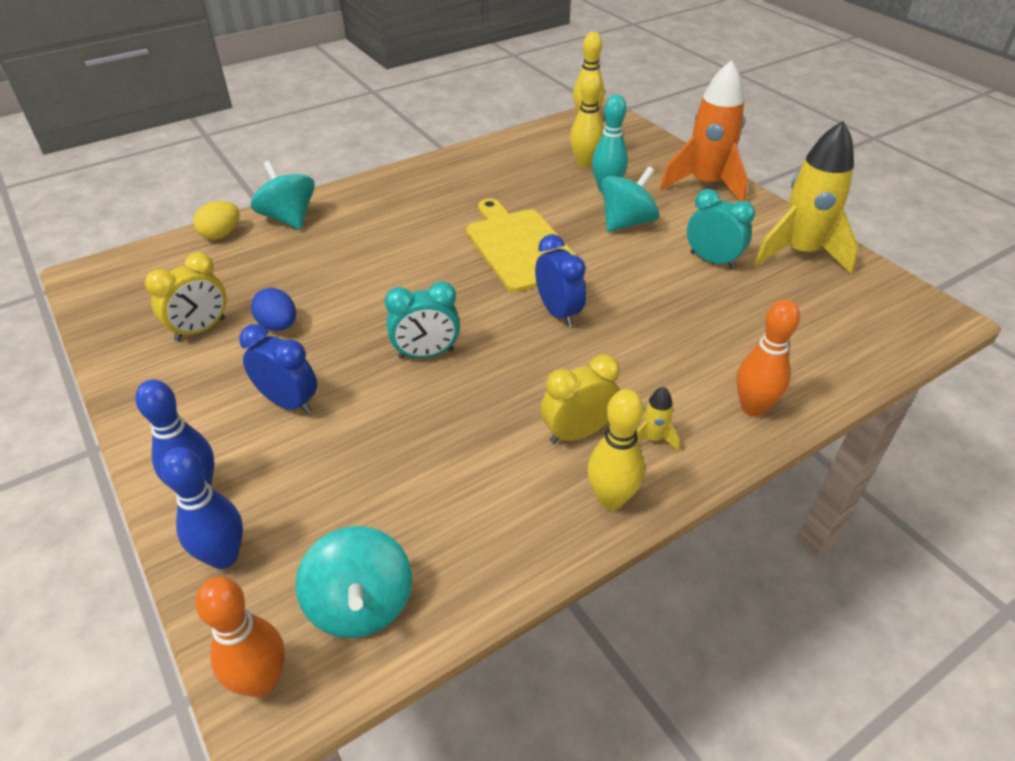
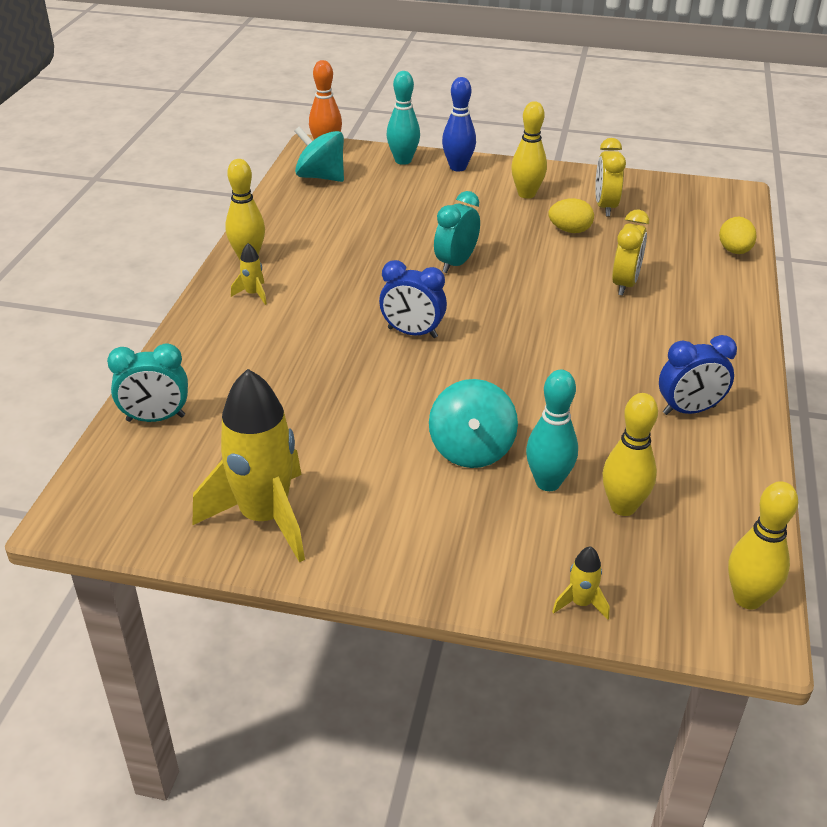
camera: 135 degrees right, 5 degrees down
blue bowling pin [160,447,243,569] -> turquoise bowling pin [387,71,420,165]
blue clock [240,324,317,414] -> blue clock moved to [659,335,737,415]
turquoise spinning top [251,161,315,229] -> none
blue egg [251,288,296,331] -> yellow egg [549,198,594,233]
yellow cutting board [466,198,577,292] -> none
yellow clock [541,354,620,444] -> yellow clock moved to [612,210,649,296]
orange rocket [660,60,748,201] -> none
turquoise clock [687,189,755,269] -> turquoise clock moved to [107,343,188,422]
orange bowling pin [736,299,800,417] -> none
none -> yellow bowling pin [511,101,547,199]
none -> yellow rocket [552,546,609,620]

